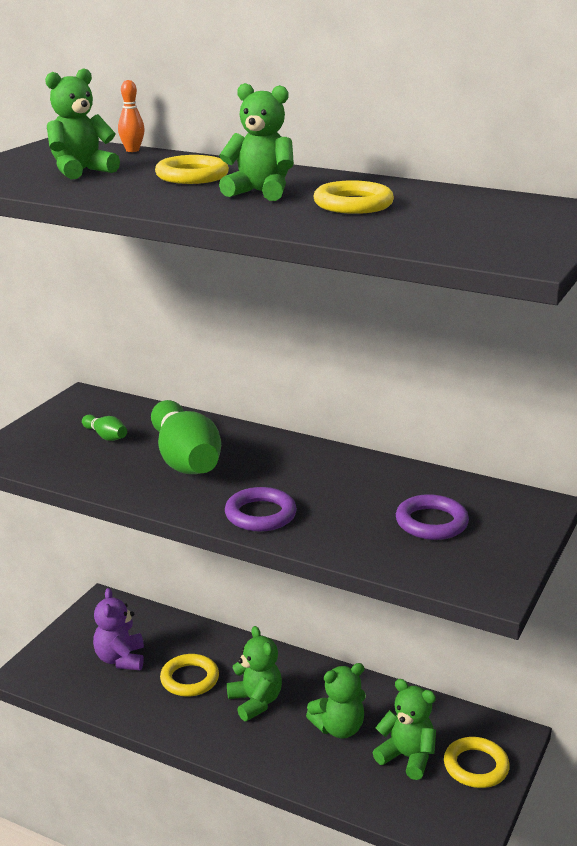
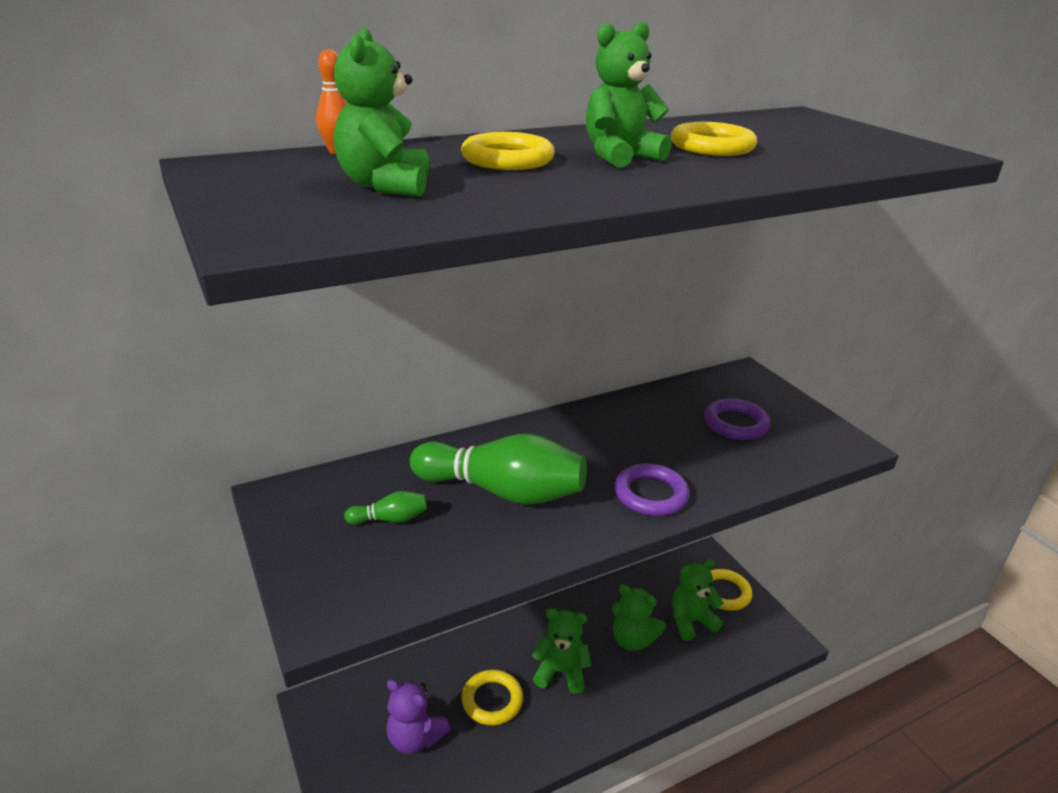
camera: 55 degrees left, 5 degrees up
green teddy bear [306,663,366,738] -> green teddy bear turned 105 degrees clockwise [612,584,666,651]

